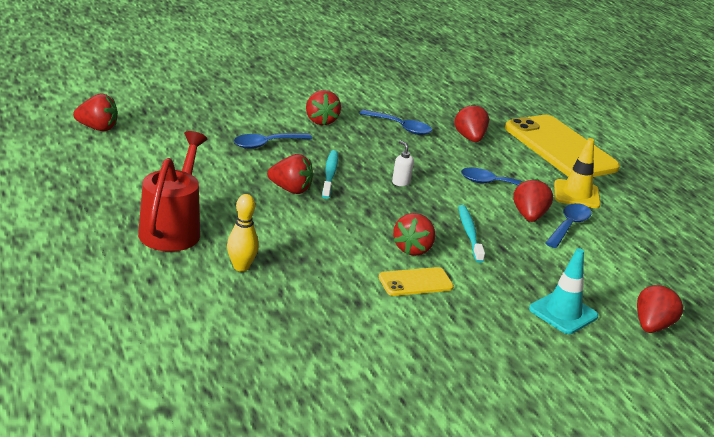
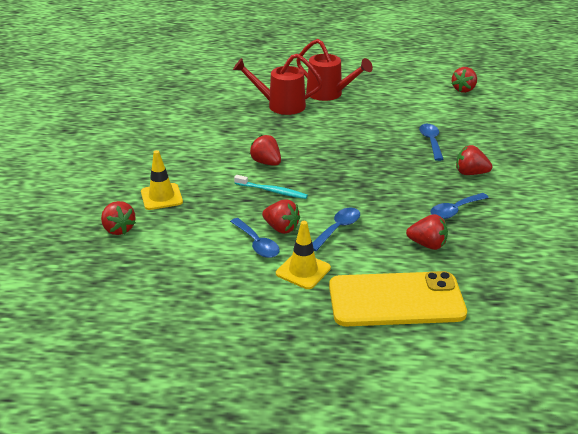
camera: 120 degrees right, 5 degrees up
yellow bowling pin [227,194,259,272] -> red watering can [233,54,323,115]
red strawberry [267,154,313,194] -> none
turquoise toothbrush [322,150,338,199] -> none
yellow phone [379,267,454,296] -> none
white soap dispenser [392,140,414,186] -> none
turquoise traffic cone [529,248,598,334] -> yellow traffic cone [141,150,183,210]

